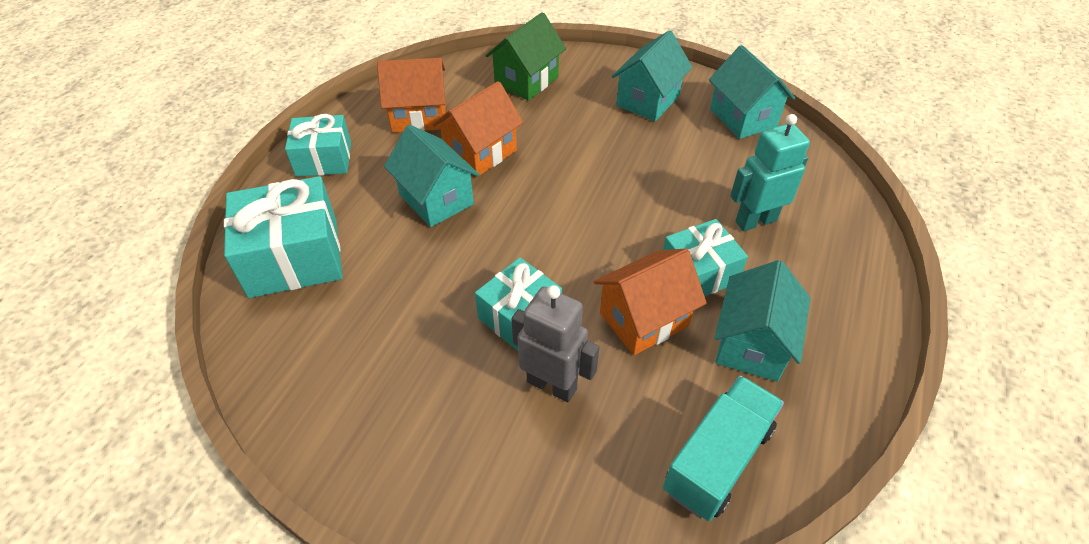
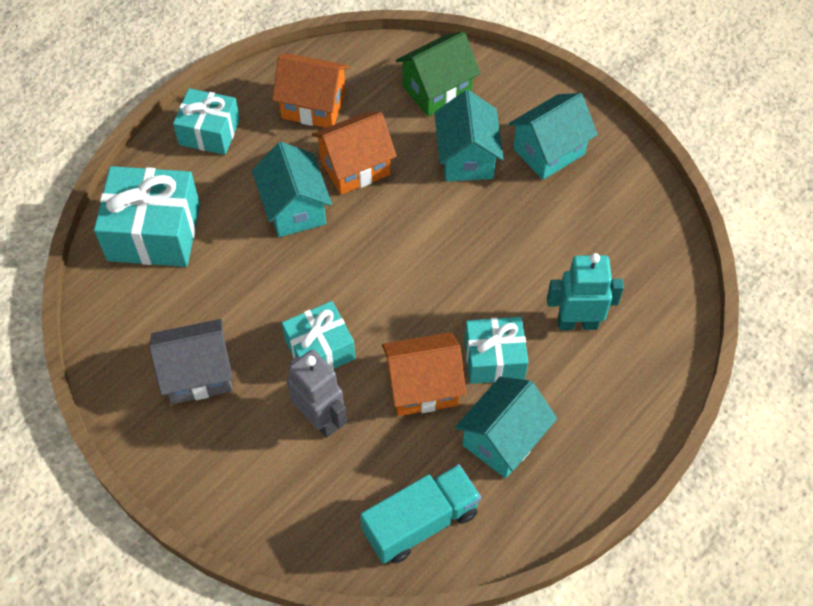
camera: 20 degrees right, 10 degrees up
turquoise house [709,45,795,139] -> turquoise house moved to [434,90,504,182]
none -> grey house [149,319,233,404]

